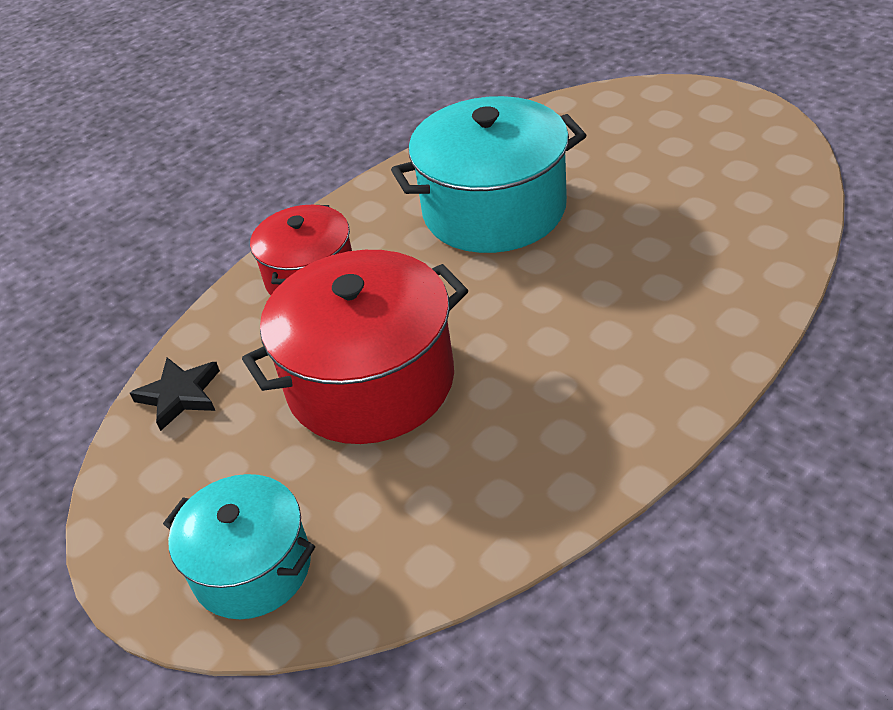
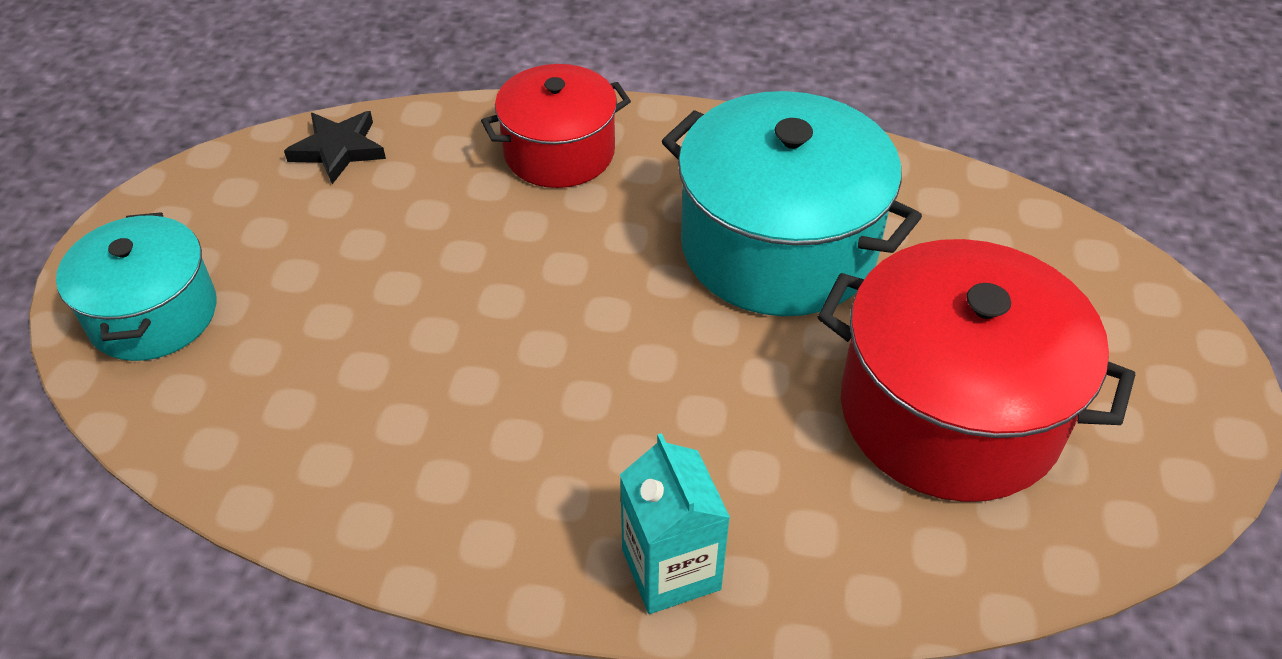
camera: 50 degrees right, 5 degrees up
red pot [242,250,468,444] -> red pot moved to [818,239,1135,502]
none -> turquoise carton [620,433,730,614]

